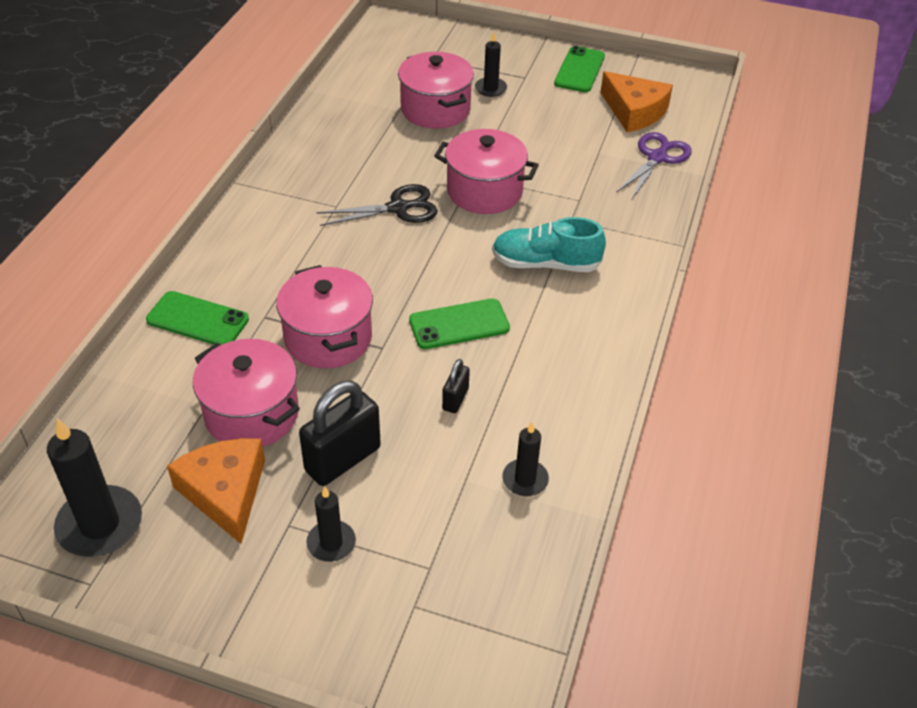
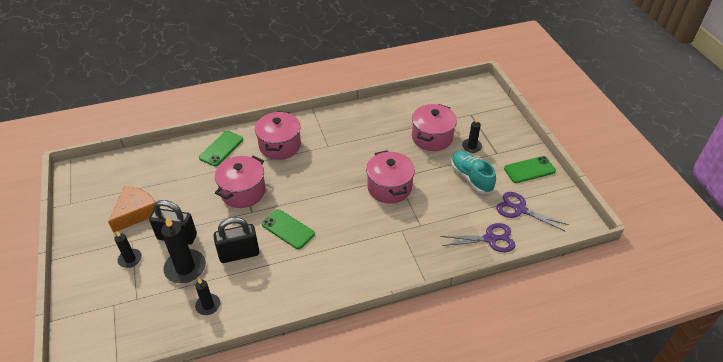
camera: 55 degrees right, 0 degrees up
black candle [47,418,142,557] -> black candle moved to [161,216,206,283]
green phone [146,291,249,345] -> green phone turned 45 degrees clockwise [199,131,243,166]
pink pot [193,339,300,447] -> pink pot moved to [255,111,301,160]
black scissors [316,184,438,226] -> none
black padlock [442,359,470,413] -> black padlock [214,217,260,263], size x1.95
turquoise shoe [492,217,606,272] -> turquoise shoe moved to [451,151,496,194]
orange cheese [600,71,673,132] -> purple scissors [496,192,569,232]

